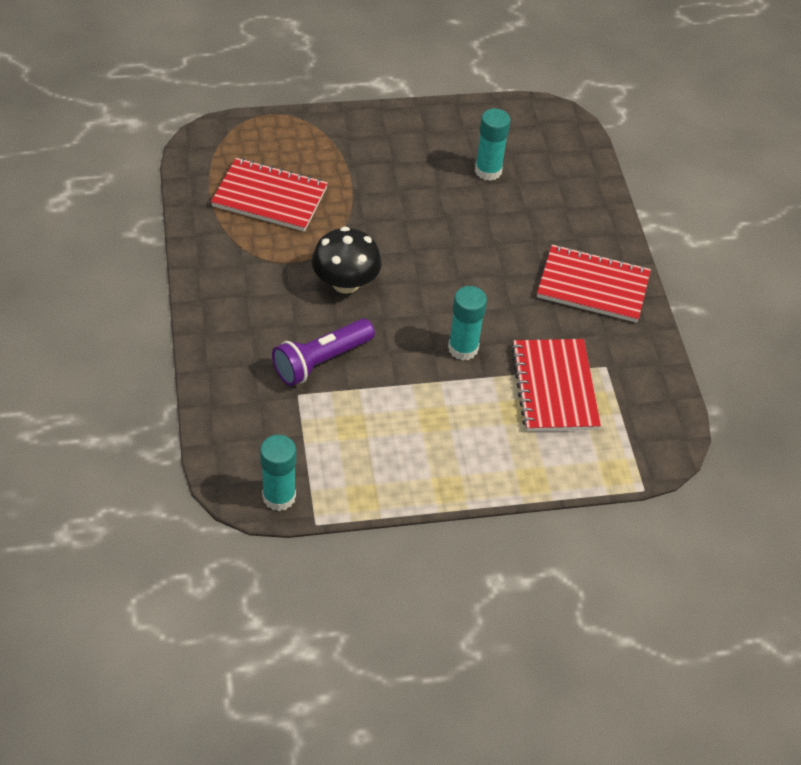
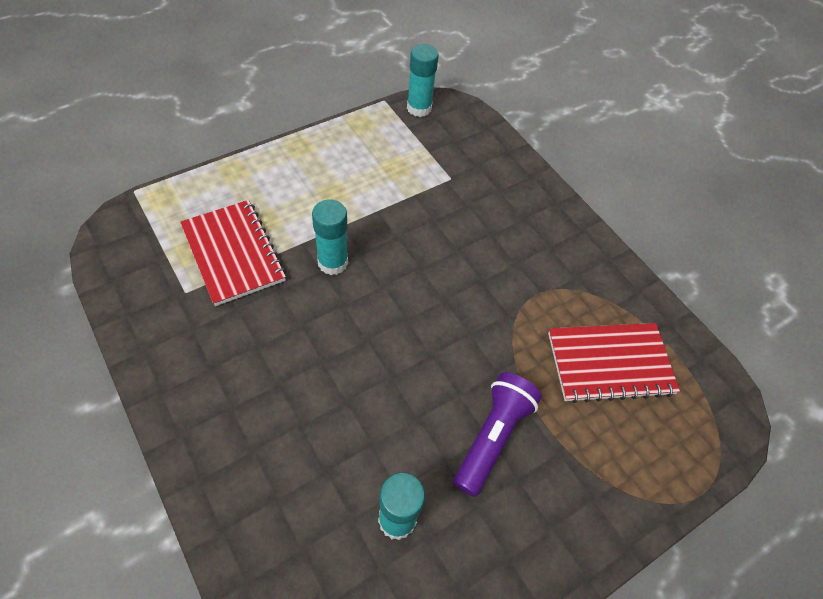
camera: 155 degrees right, 5 degrees up
purple flashlight [272,319,375,386] -> purple flashlight moved to [453,372,542,497]
black mushroom [312,226,382,294] -> none
red notebook [537,245,651,323] -> none

